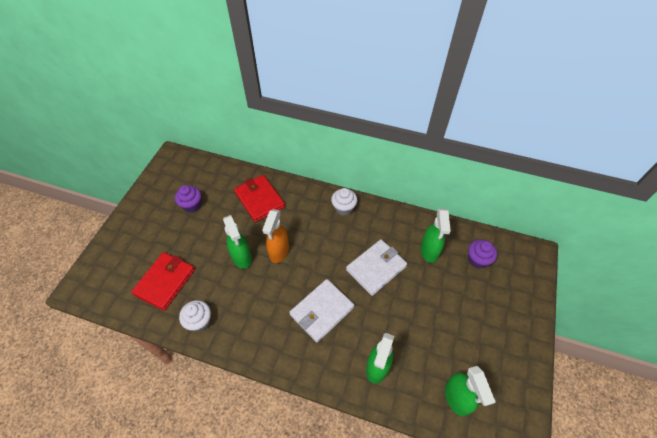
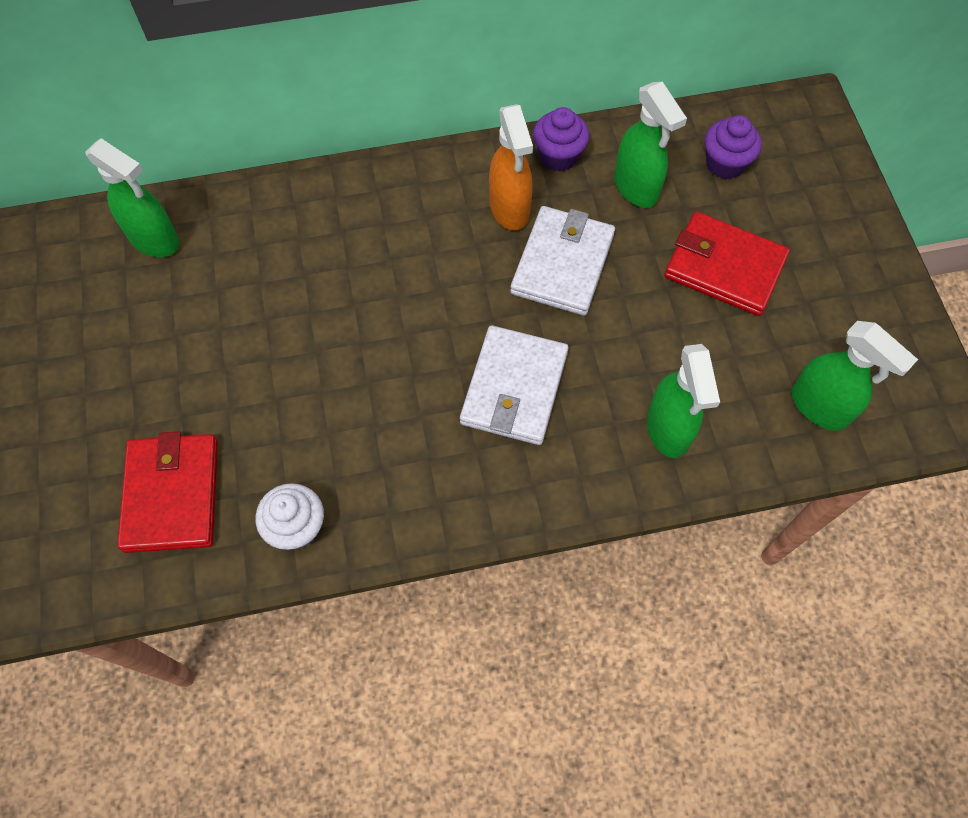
camera: 30 degrees left, 10 degrees up
purple cupcake [175,185,201,213] -> purple cupcake moved to [533,107,589,171]
green spray bottle [223,215,252,269] -> green spray bottle moved to [85,138,179,257]
red wallet [234,175,285,222] -> red wallet moved to [664,212,790,316]
orange spray bottle [262,209,289,263] -> orange spray bottle moved to [489,104,533,230]
white cupcake [331,188,357,216] -> none

